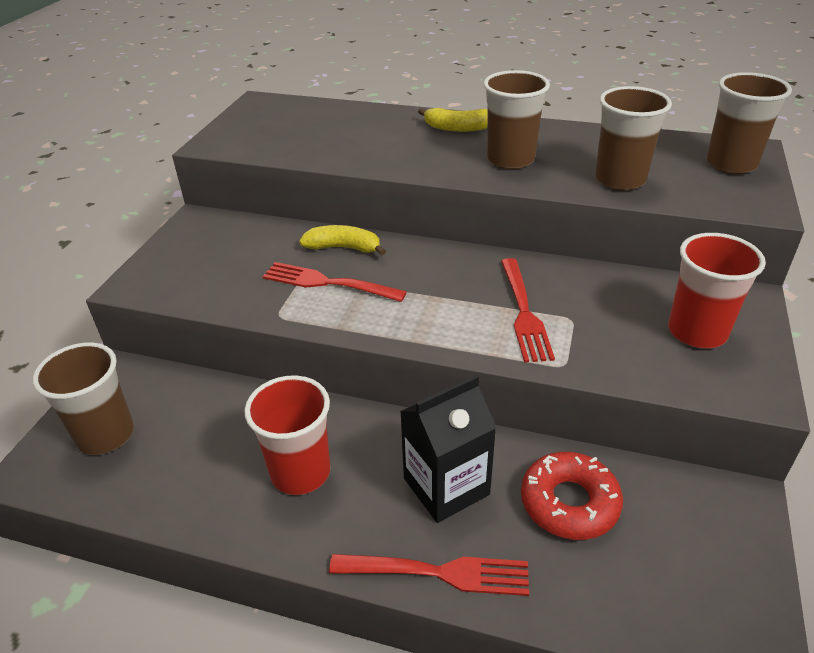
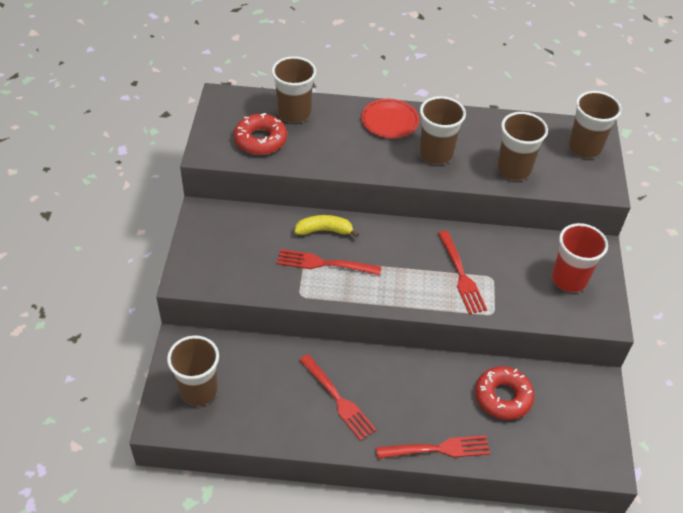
camera: 15 degrees left, 10 degrees up
red cup [244,375,330,495] -> red fork [299,354,376,441]
black carton [400,375,497,523] -> none
yellow banana [418,108,488,132] -> red plate [361,99,419,138]
none -> red donut [234,113,287,155]
none -> brown cup [272,56,316,123]

